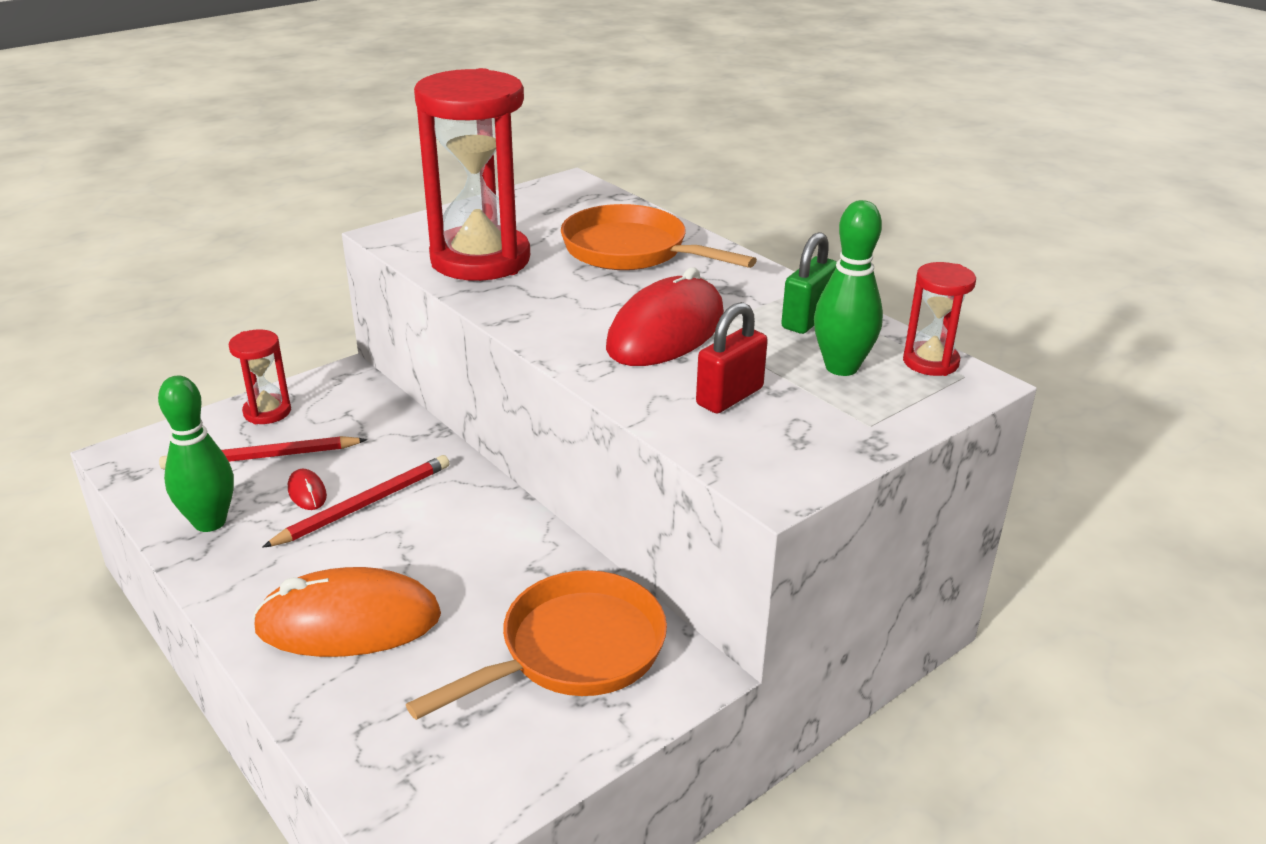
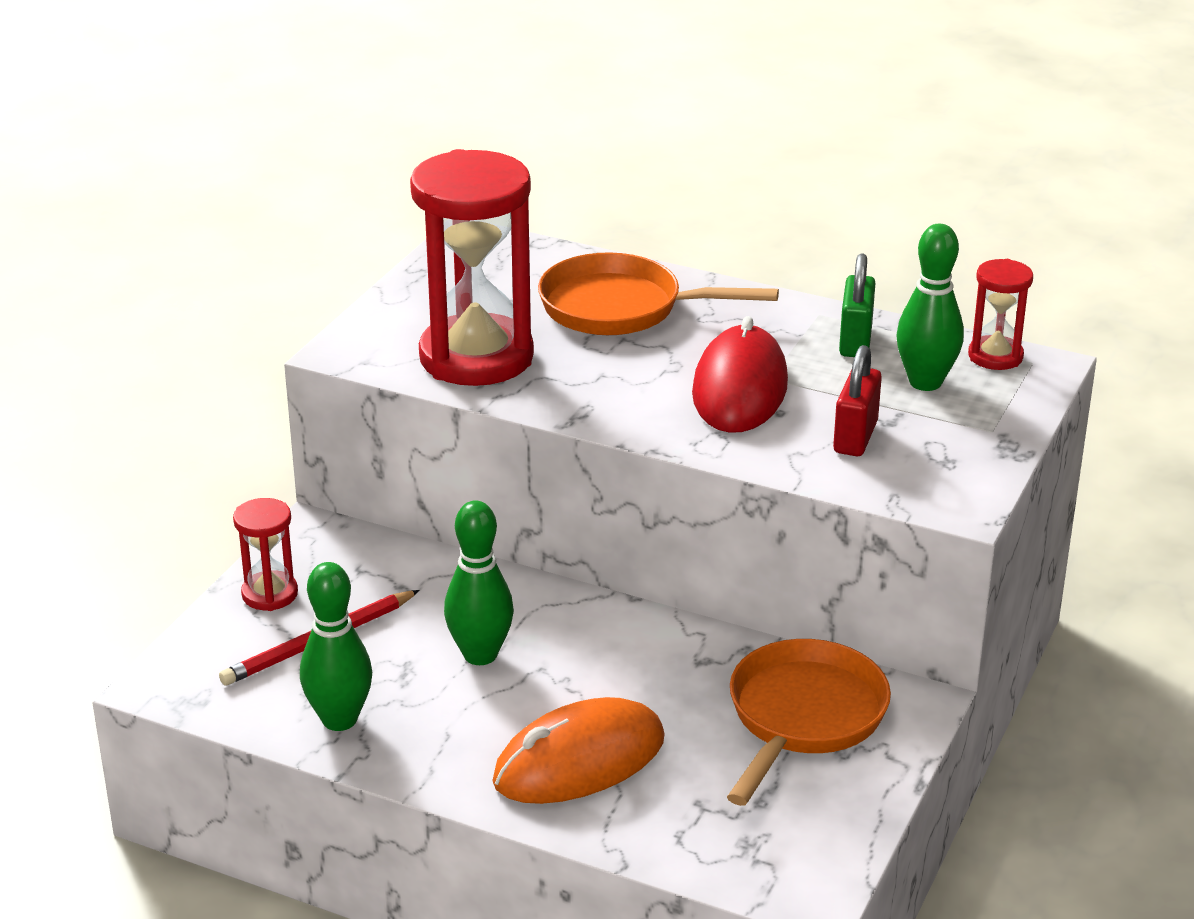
camera: 25 degrees left, 0 degrees up
red pencil [262,455,450,548] -> green bowling pin [444,500,514,665]
red mouse [288,469,327,510] -> none

